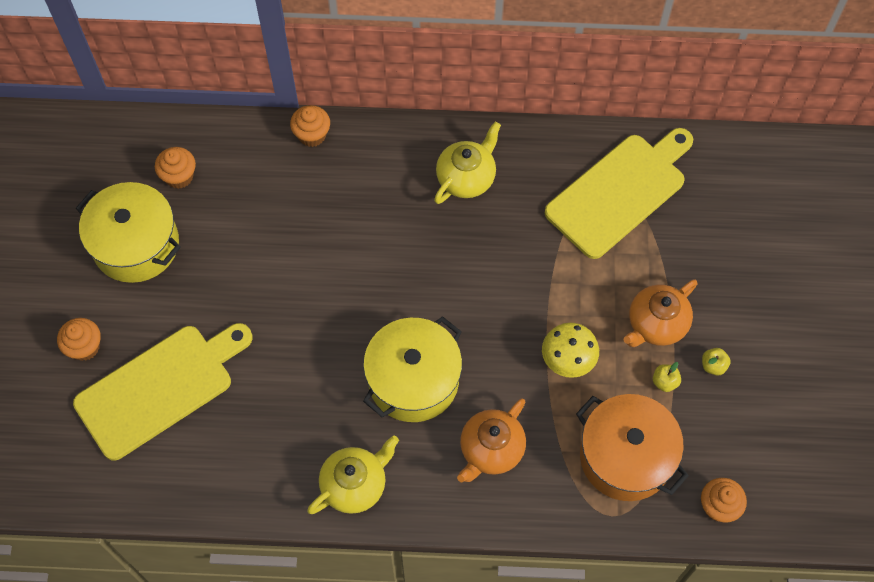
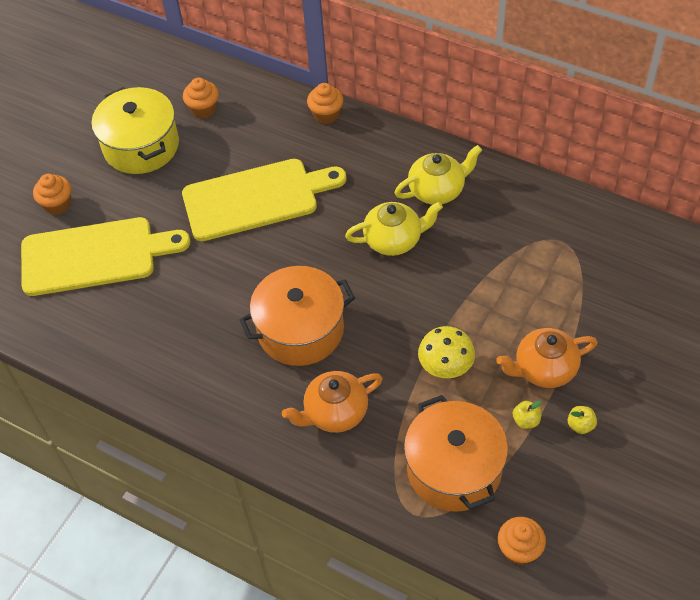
camera: 30 degrees right, 10 degrees down
yellow teapot [307,435,399,514] -> yellow teapot moved to [345,202,443,256]
yellow pot [363,316,462,422] -> orange pot [239,266,355,366]
yellow cutting board [545,128,693,259] -> yellow cutting board moved to [182,159,347,241]

